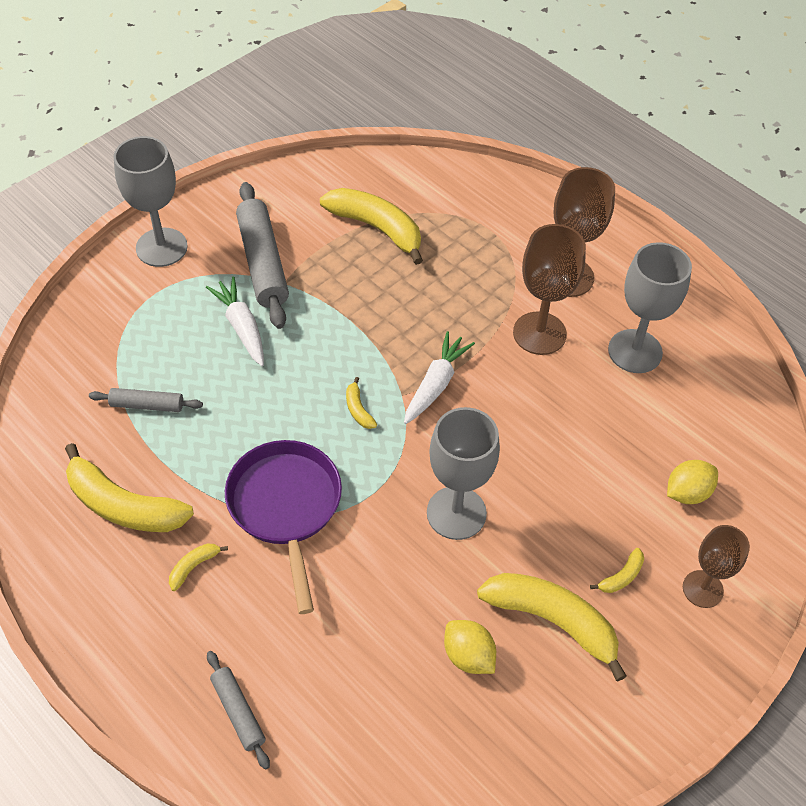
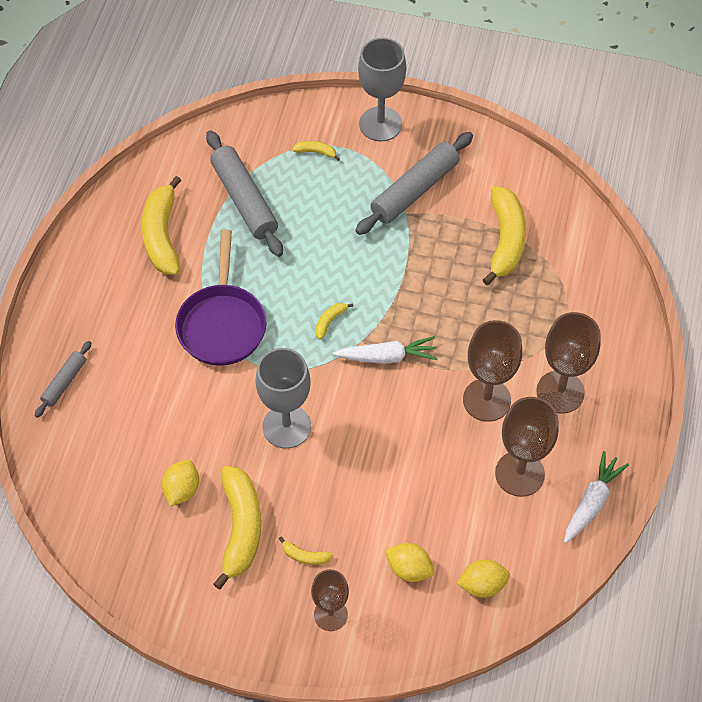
camera: 60 degrees right, 5 degrees up
grey rolling pin [89,388,203,412] -> grey rolling pin [206,130,283,257], size x1.87
yellow banana [169,544,228,591] -> yellow banana moved to [292,141,340,161]
white carrot [206,277,264,366] -> white carrot moved to [564,451,629,543]
purple pan [225,440,342,614] -> purple pan turned 135 degrees clockwise [175,229,267,366]
grey goblet [608,242,692,373] -> brown goblet [495,397,559,497]
none -> yellow lemon [457,559,510,598]

